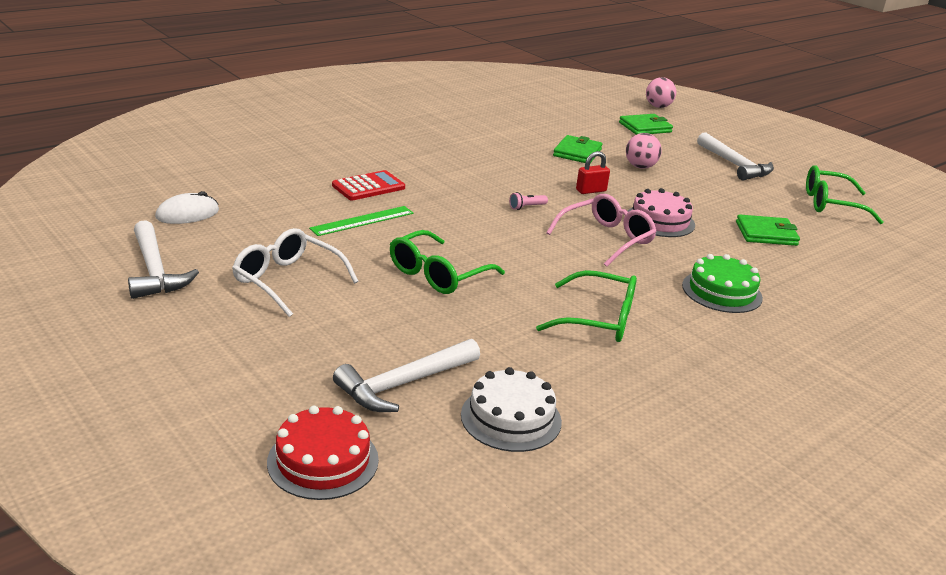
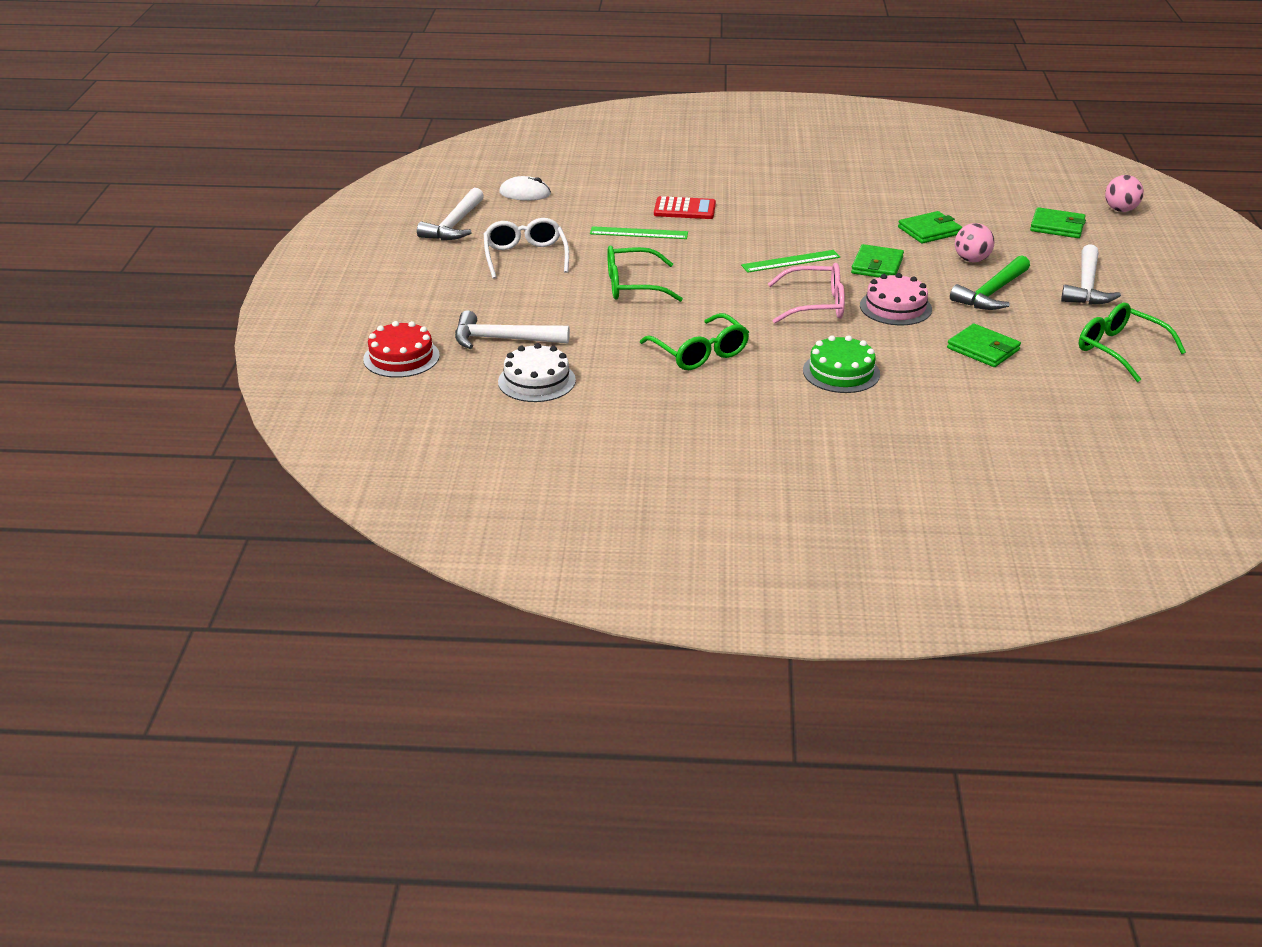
camera: 45 degrees right, 5 degrees up
pink flashlight [509,192,548,210] -> green ruler [741,250,840,273]
red padlock [576,151,610,194] -> green wallet [851,244,904,277]
none -> green hammer [950,255,1030,310]

